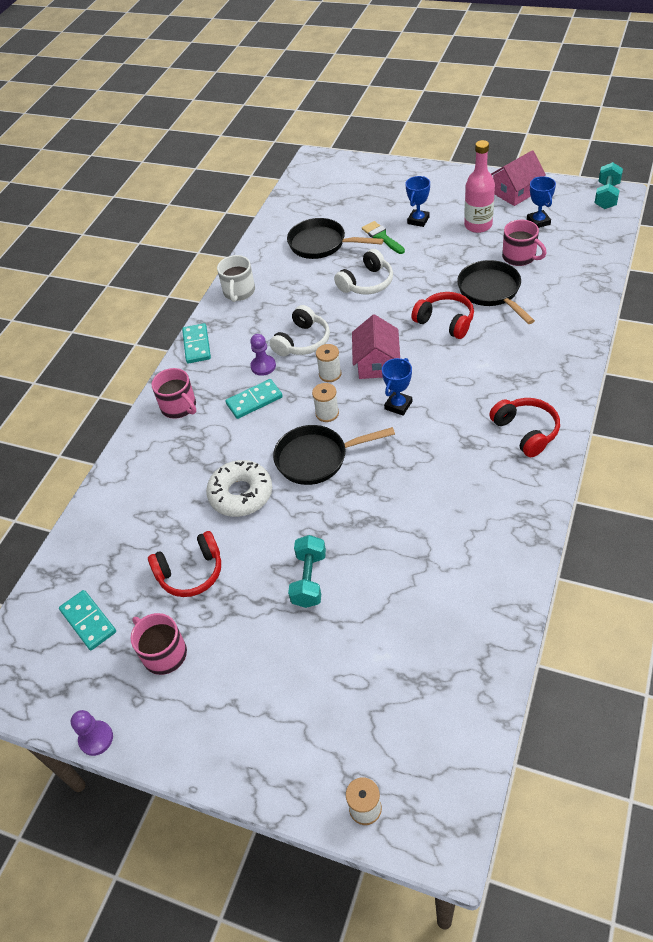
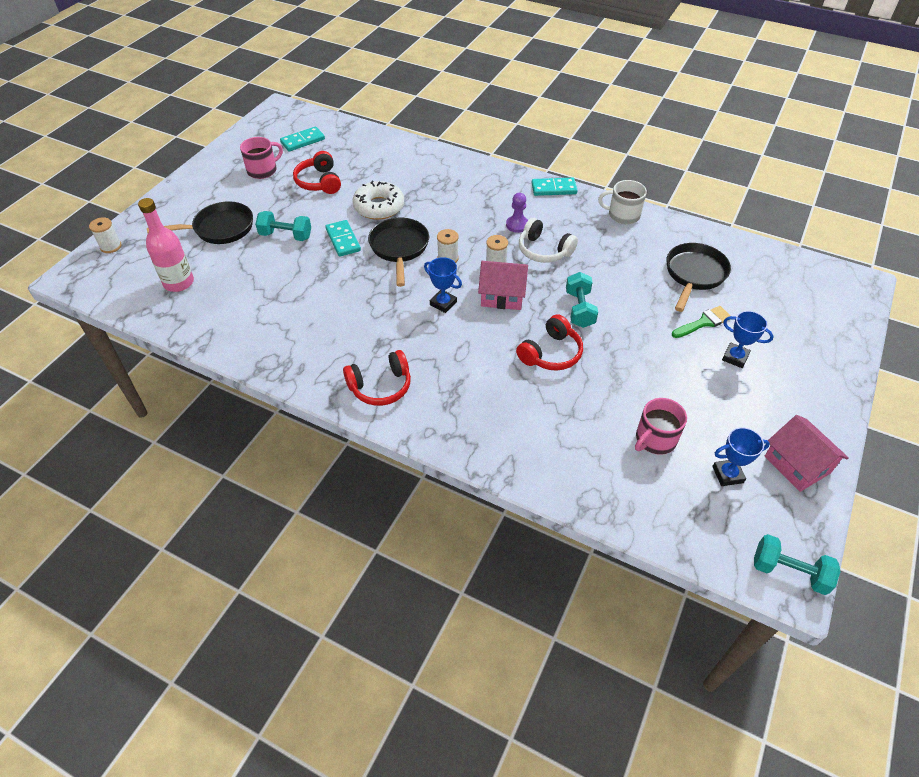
camera: 90 degrees right, 0 degrees up
purple pawn [71,710,113,756] -> none
pink mug [151,368,196,419] -> none
turquoise domino [225,379,283,419] -> turquoise domino moved to [325,220,361,257]
white headphones [334,249,393,294] -> none
black pan [457,260,535,324] -> black pan moved to [147,201,253,244]
pink bottle [464,140,495,233] -> pink bottle moved to [138,198,194,292]
none -> turquoise dumbbell [566,272,598,328]

